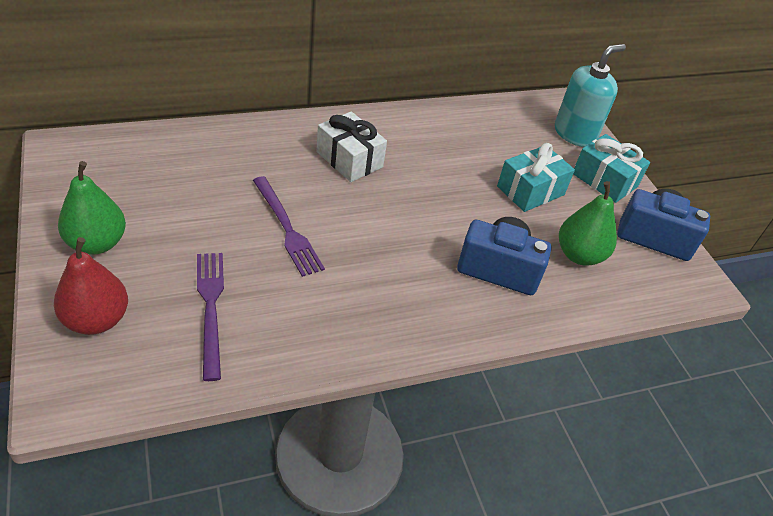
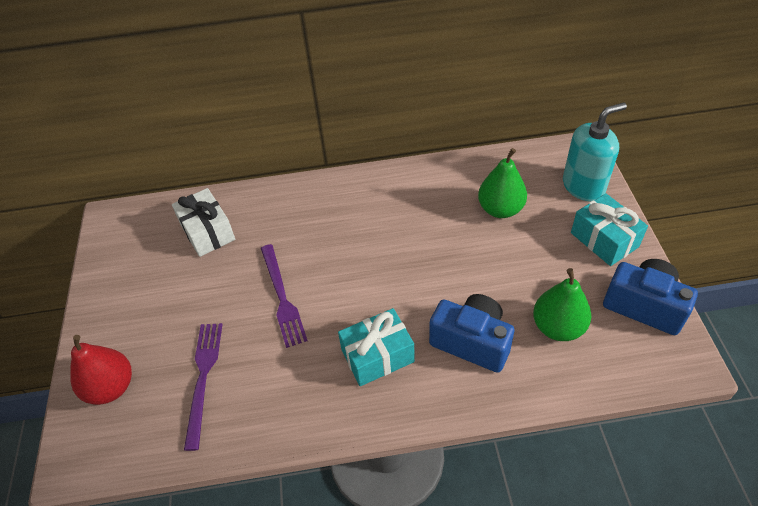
camera: 20 degrees right, 5 degrees up
green pear [58,161,126,255] -> green pear moved to [478,148,527,218]
white gift [316,112,387,182] -> white gift moved to [172,188,235,257]
turquoise gift [497,143,575,212] -> turquoise gift moved to [338,308,415,386]

